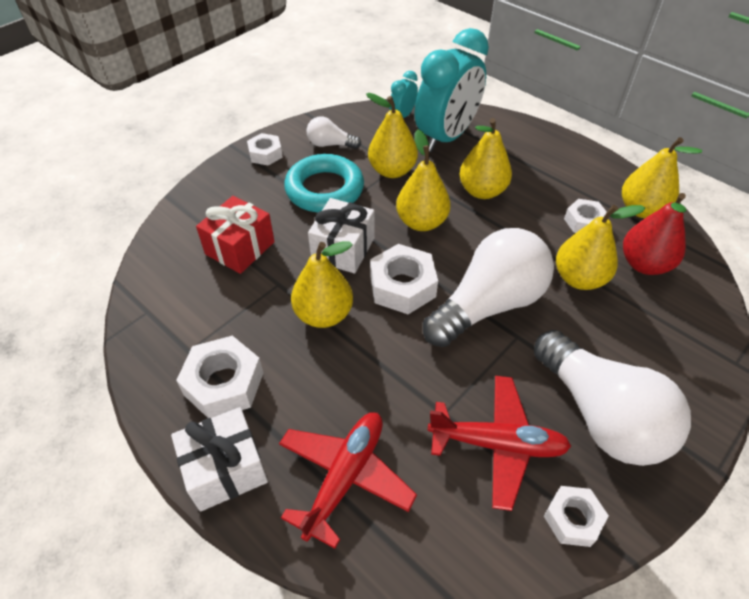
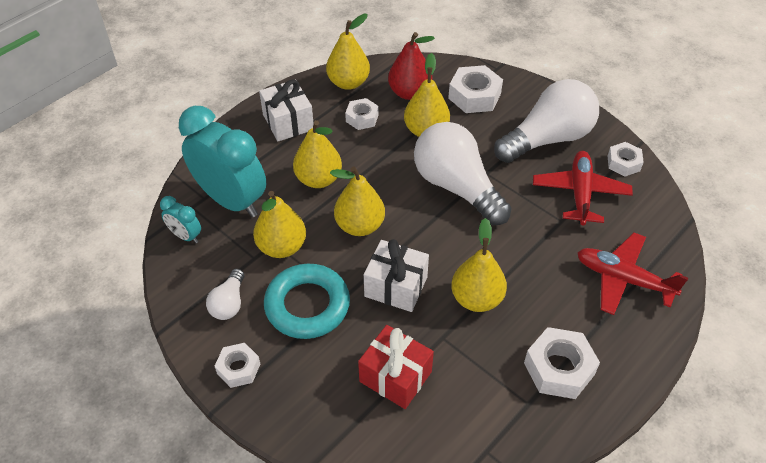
camera: 90 degrees left, 0 degrees up
white gift [171,407,268,512] -> white gift moved to [259,80,314,141]
white nut [370,244,438,314] -> white nut moved to [448,65,503,113]

